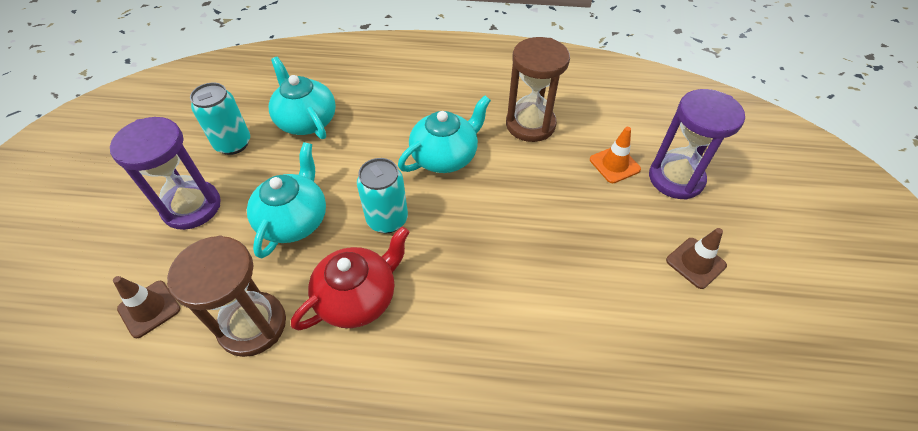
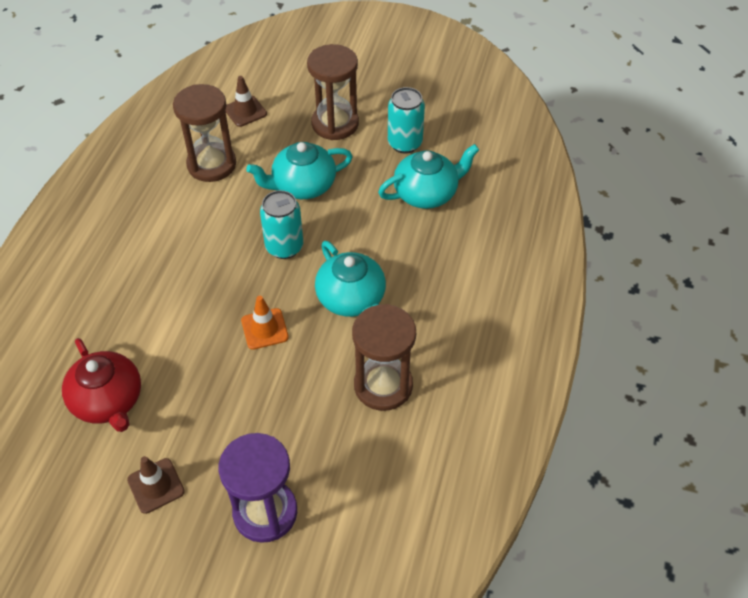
camera: 100 degrees right, 0 degrees up
purple hourglass [110,117,221,230] -> brown hourglass [307,44,359,140]
turquoise teapot [247,142,326,259] -> turquoise teapot turned 135 degrees clockwise [246,142,353,199]
red teapot [291,226,410,330] -> red teapot moved to [62,338,141,432]
orange traffic cone [590,127,641,183] -> orange traffic cone moved to [241,296,289,350]

